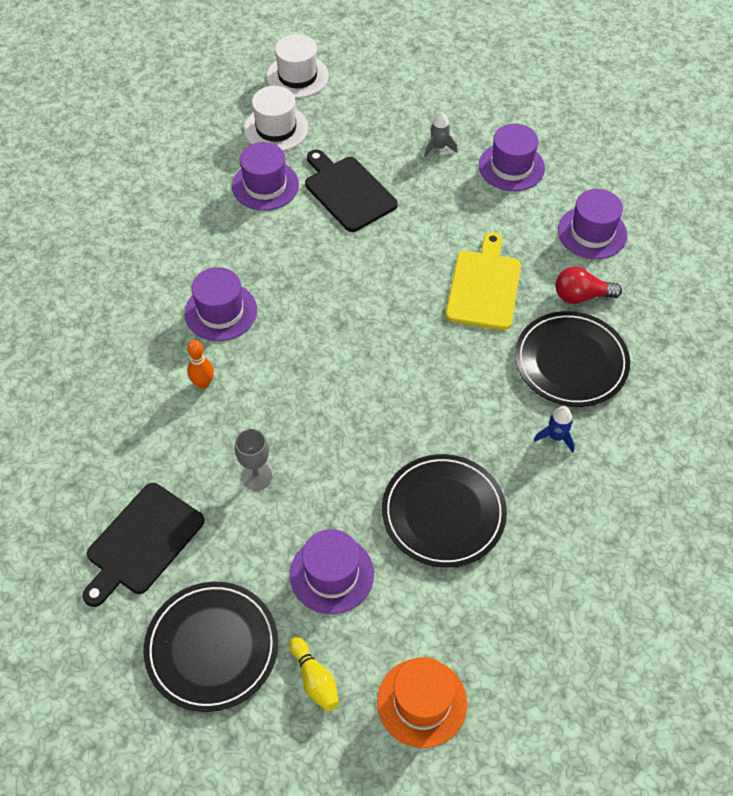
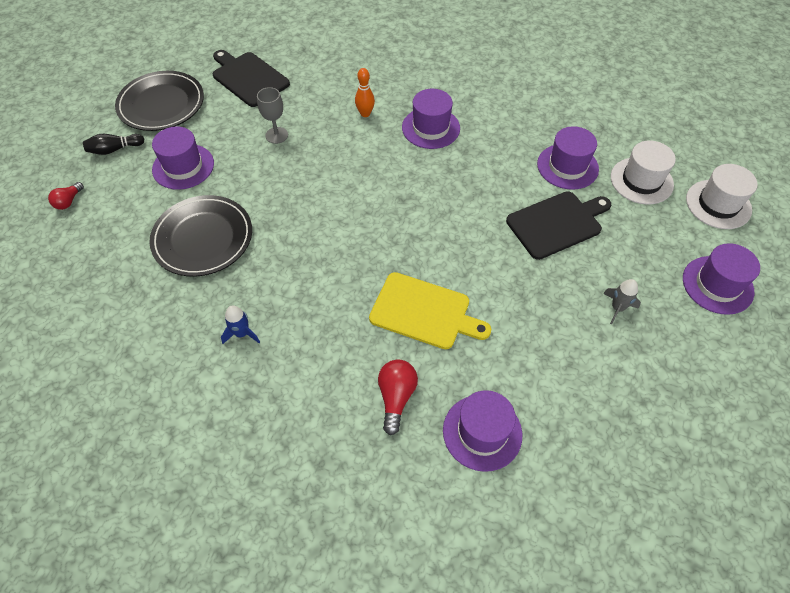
camera: 100 degrees right, 0 degrees up
yellow bowling pin [290,637,339,711] -> black bowling pin [83,134,144,155]
orange hat [377,657,467,748] -> red light bulb [48,182,84,210]
purple hat [479,124,545,191] -> purple hat moved to [683,243,760,315]
black plate [515,311,630,407] -> none

